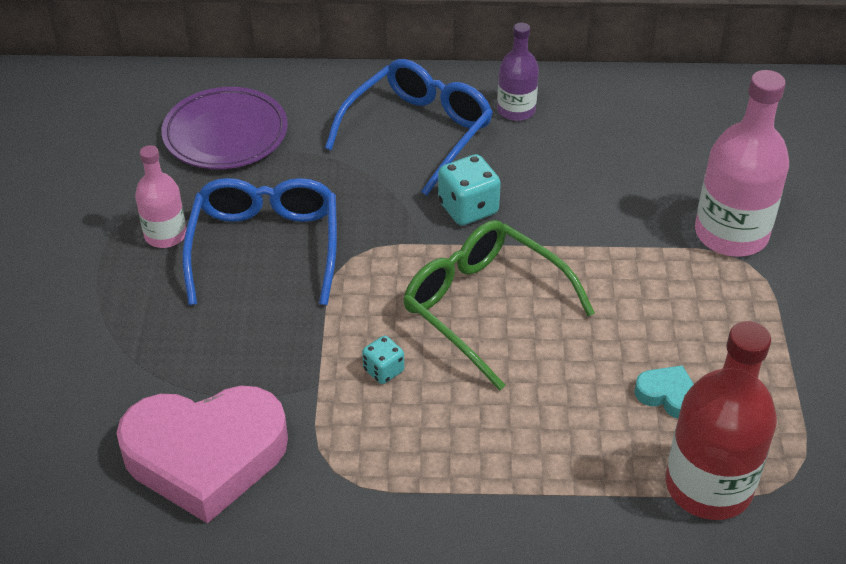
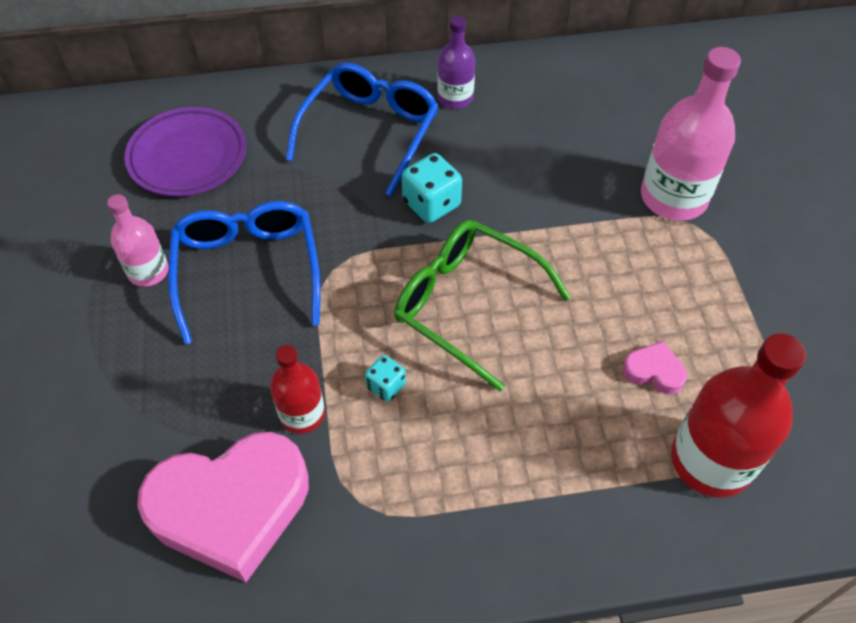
camera: 10 degrees left, 10 degrees up
turquoise heart [634,365,694,418] -> pink heart [623,341,687,394]
none -> red bottle [270,345,325,434]

